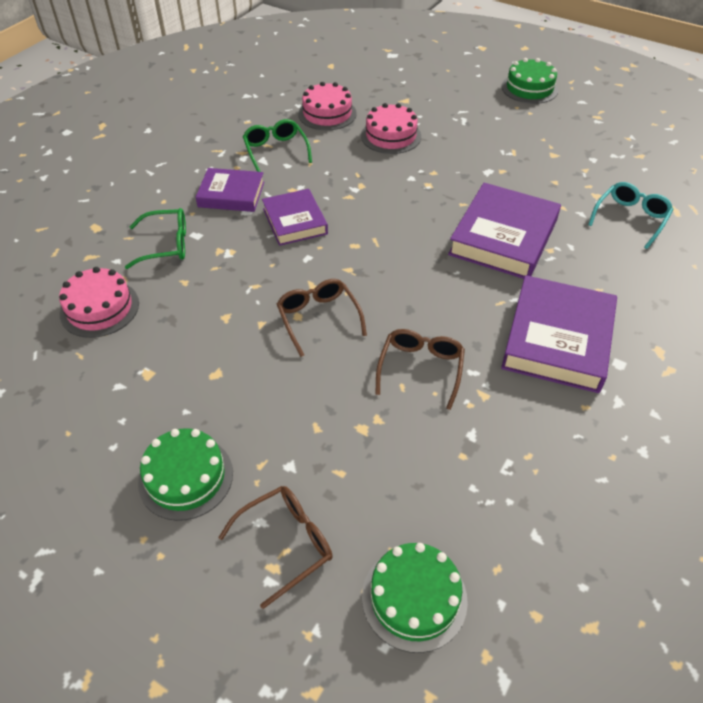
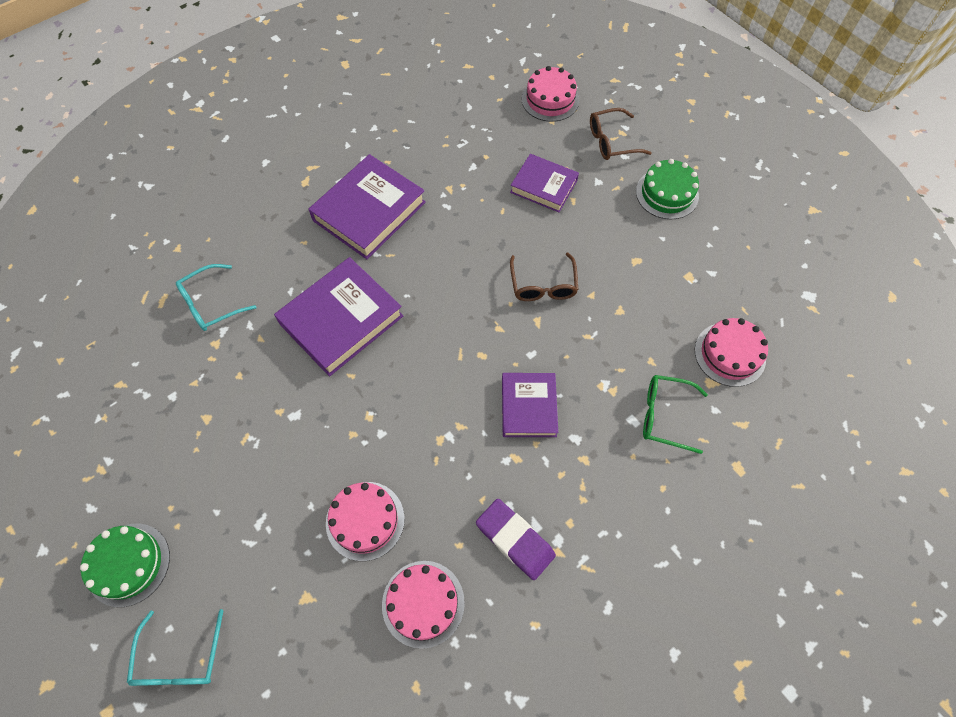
camera: 160 degrees left, 15 degrees up
purple book [196,168,264,212] -> purple book moved to [510,154,579,212]
green glasses [243,119,312,172] -> purple eraser [476,499,556,580]
green cake [362,543,468,653] -> pink cake [522,66,579,122]
brown glasses [375,329,465,410] -> none
none -> turquoise glasses [127,609,224,686]

